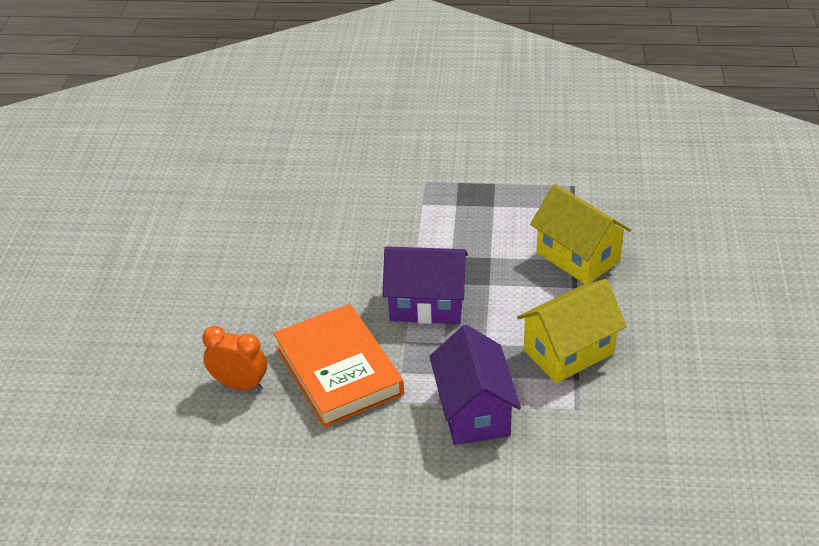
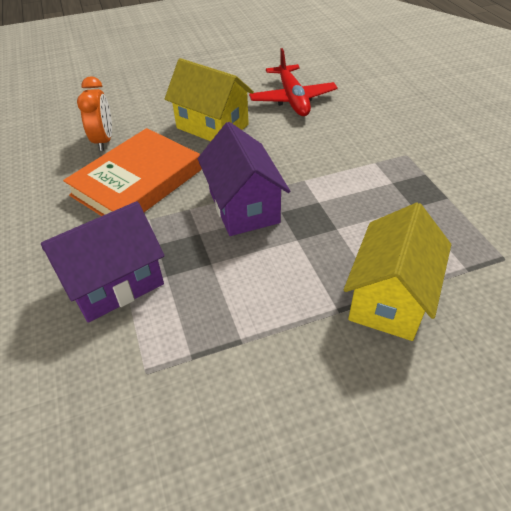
camera: 65 degrees right, 5 degrees up
yellow house [517,279,627,383] -> yellow house moved to [165,58,254,141]
none -> red plane [249,48,338,116]

